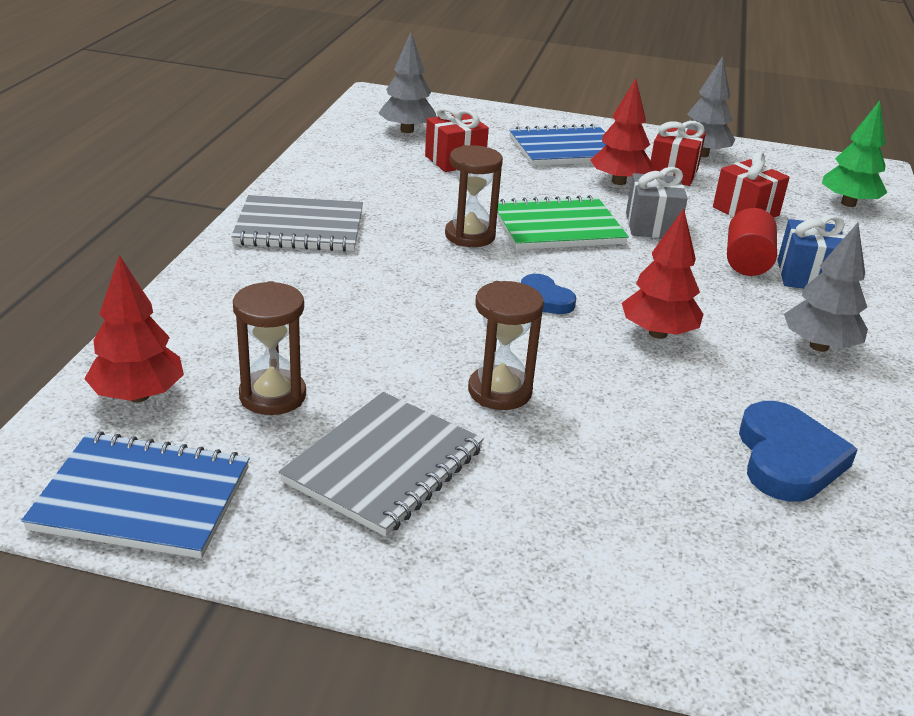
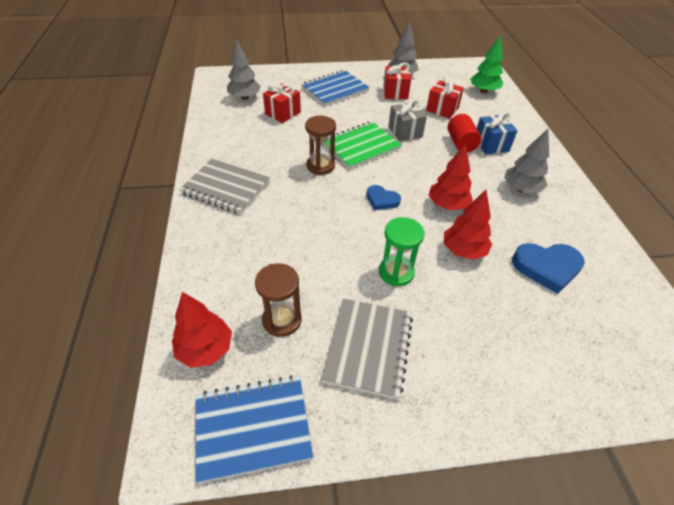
camera: 20 degrees left, 15 degrees up
grey notebook [231,195,363,252] -> grey notebook turned 45 degrees clockwise [179,159,270,214]
brown hourglass [468,281,544,410] -> green hourglass [379,217,424,286]
red tree [590,79,652,185] -> red tree moved to [444,190,492,260]
blue heart [739,401,858,502] -> blue heart turned 105 degrees clockwise [512,243,585,294]

